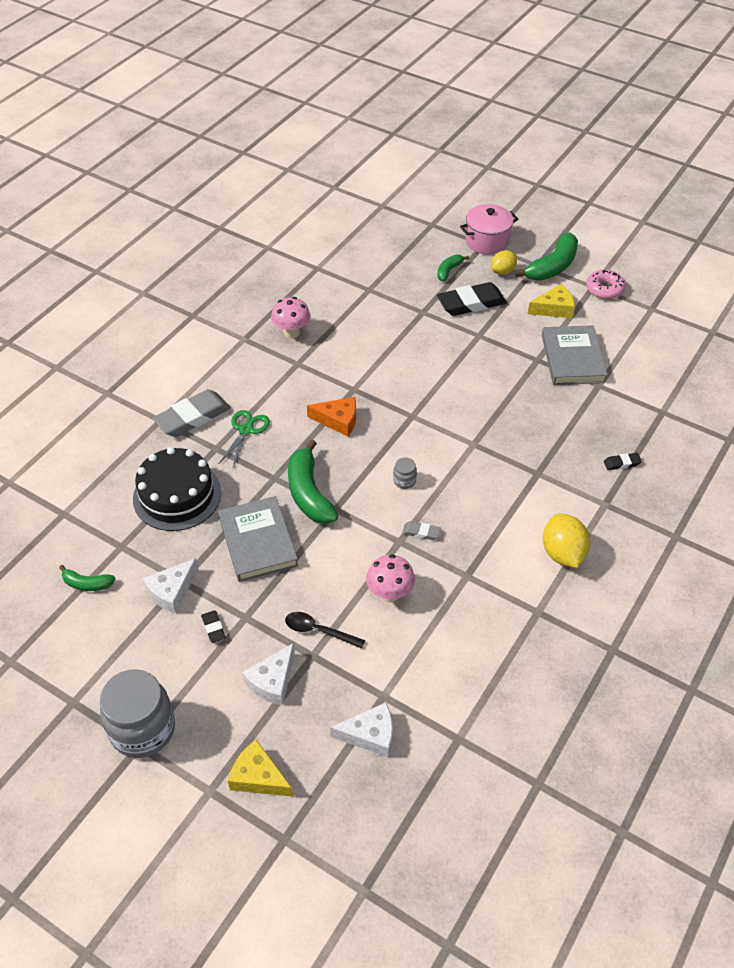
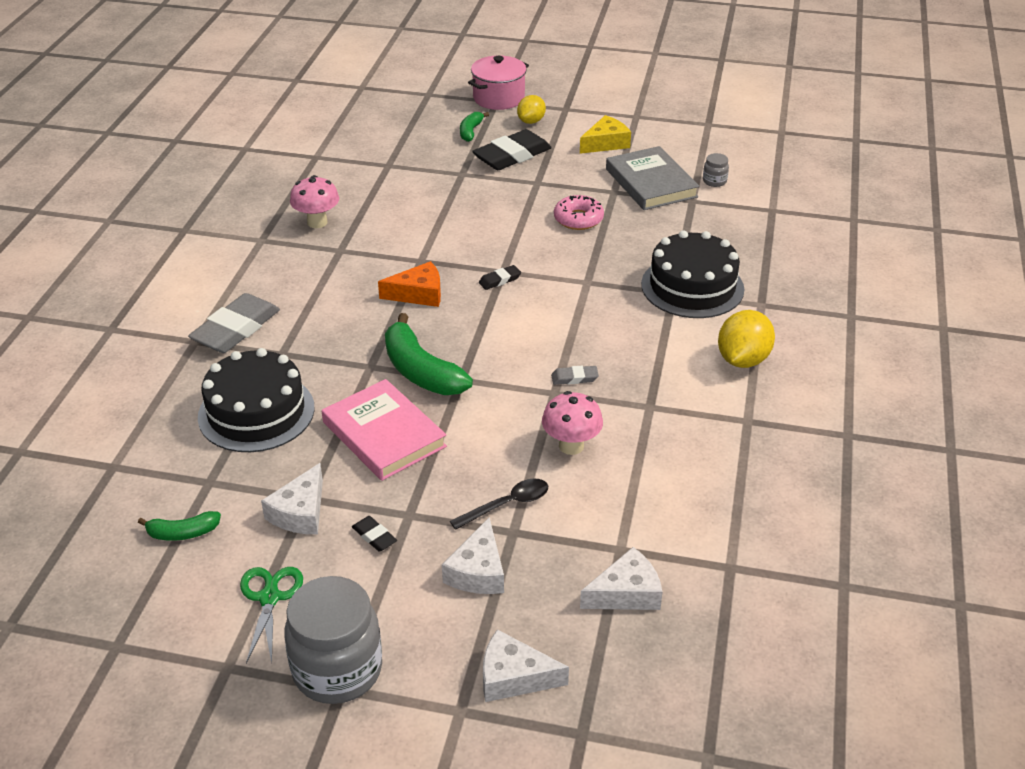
camera: 20 degrees left, 10 degrees down
grey book [218,496,298,582] -> pink book [322,379,447,481]
green scissors [219,410,270,467] -> green scissors moved to [240,567,303,664]
yellow cheese [228,739,293,797] -> white cheese [483,629,569,702]
black spoon [285,612,366,649] -> black spoon turned 150 degrees clockwise [450,479,548,530]
grey jar [393,457,417,489] -> grey jar moved to [703,153,729,187]
green banana [514,232,578,281] -> none
yellow lemon [543,514,590,568] -> yellow lemon turned 60 degrees clockwise [718,310,775,368]
pink donut [586,269,626,299] -> pink donut moved to [554,195,604,230]
black eraser [604,453,642,470] -> black eraser moved to [479,265,521,290]
none -> black cake [641,230,744,318]

